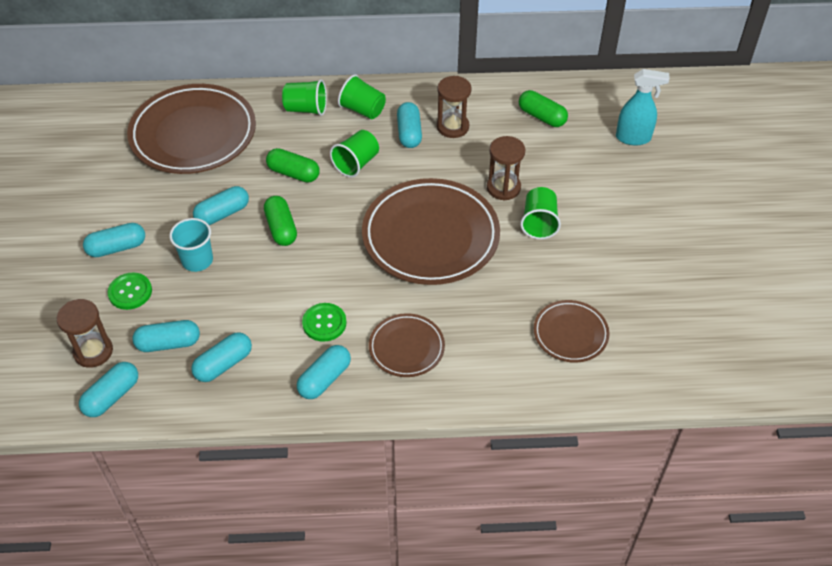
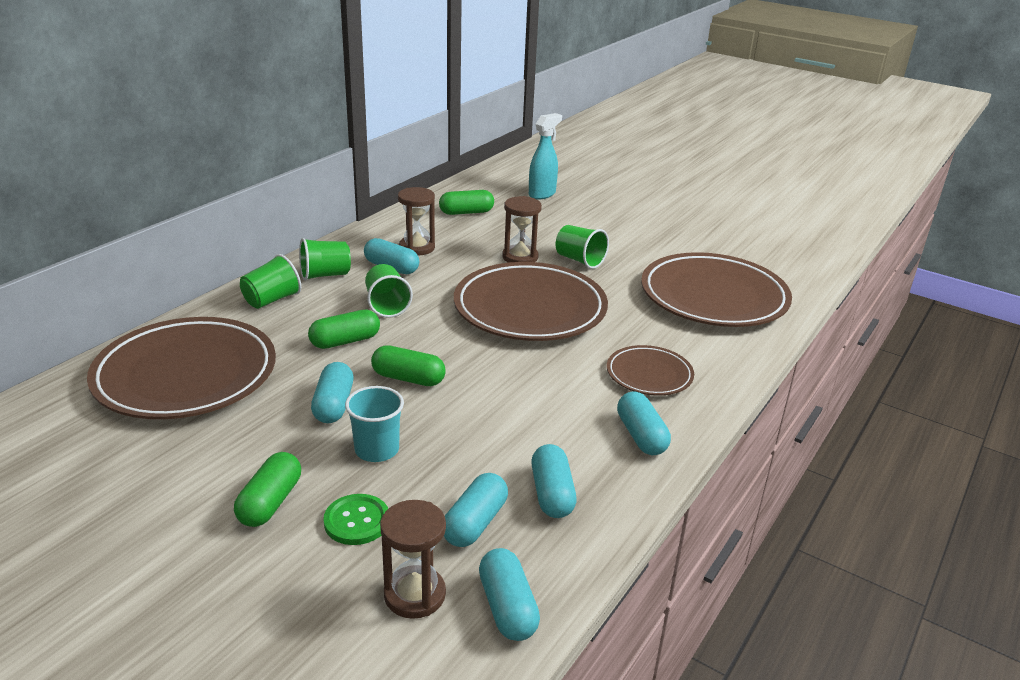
camera: 55 degrees left, 20 degrees down
turquoise capsule [83,223,145,257] -> green capsule [234,452,301,527]
green button [302,303,347,342] -> none
brown plate [534,300,609,363] -> brown plate [641,252,792,327], size x1.96

